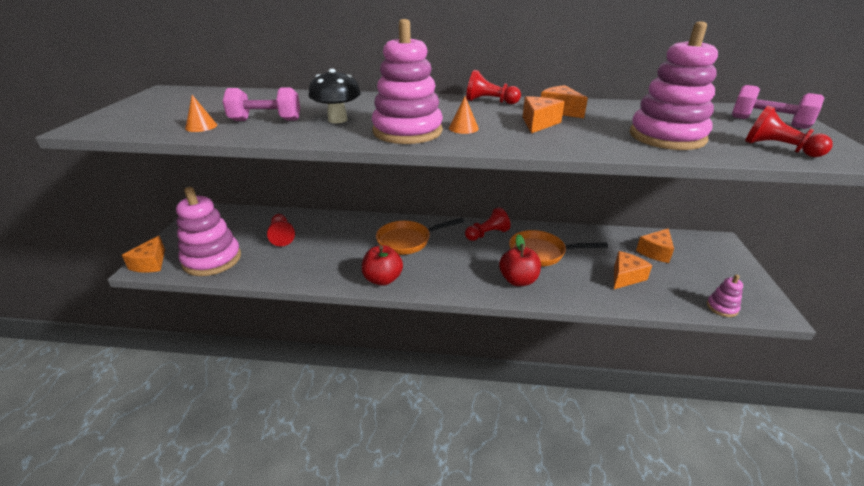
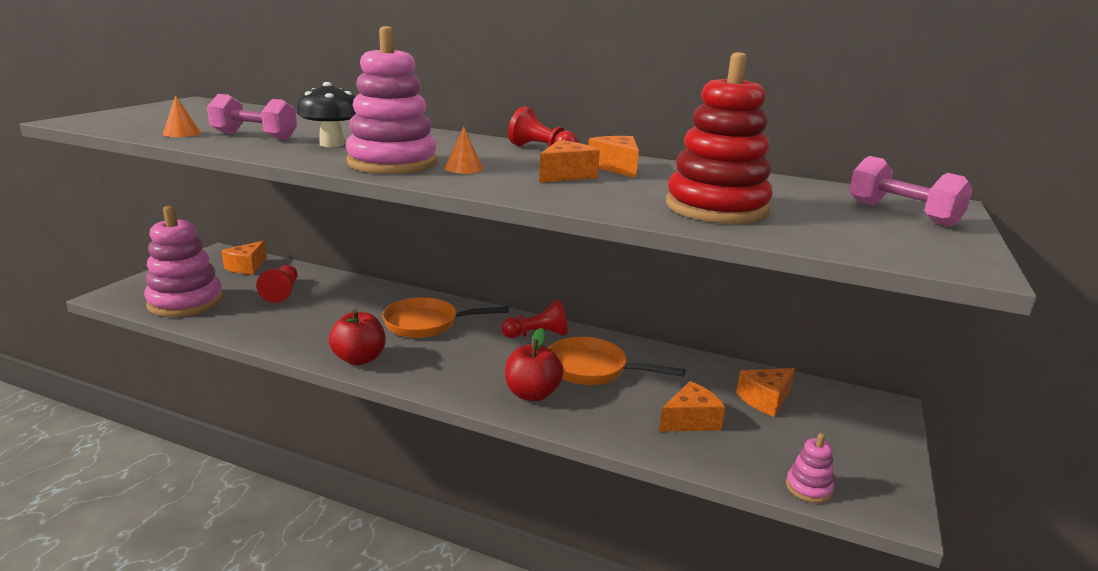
camera: 15 degrees right, 10 degrees down
orange cheese [122,236,165,273] -> orange cheese moved to [221,241,267,275]
pink stacking toy [629,21,718,150] -> red stacking toy [666,52,773,224]
red pawn [745,106,833,157] -> none

